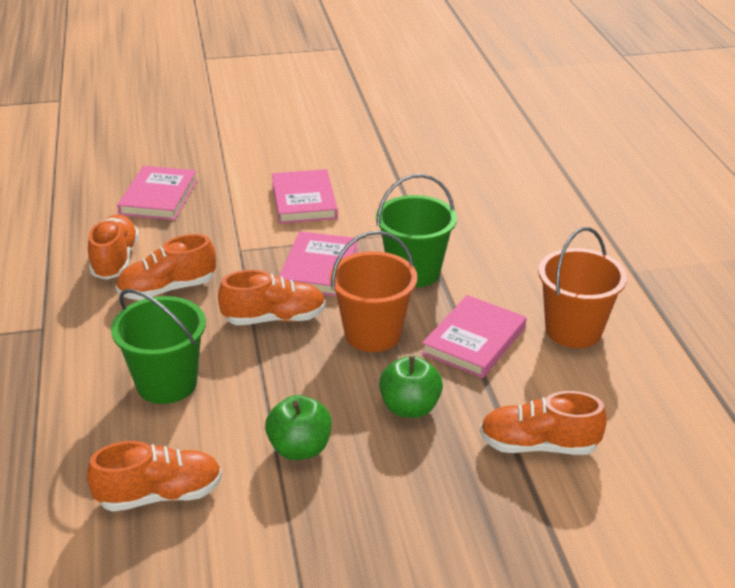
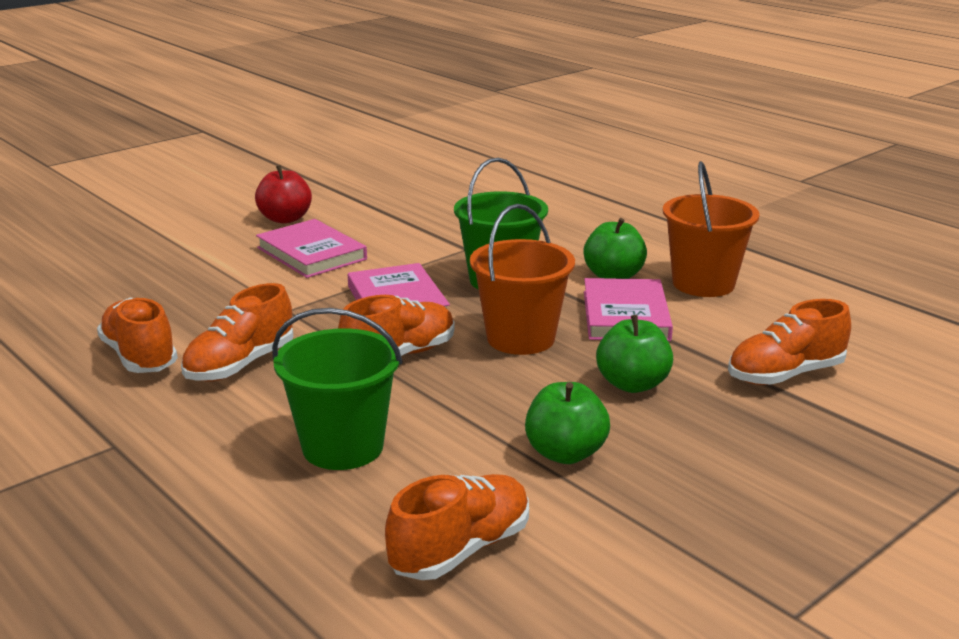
camera: 30 degrees left, 10 degrees down
pink book [117,166,197,220] -> none
none -> red apple [255,165,312,224]
none -> green apple [584,218,647,279]

